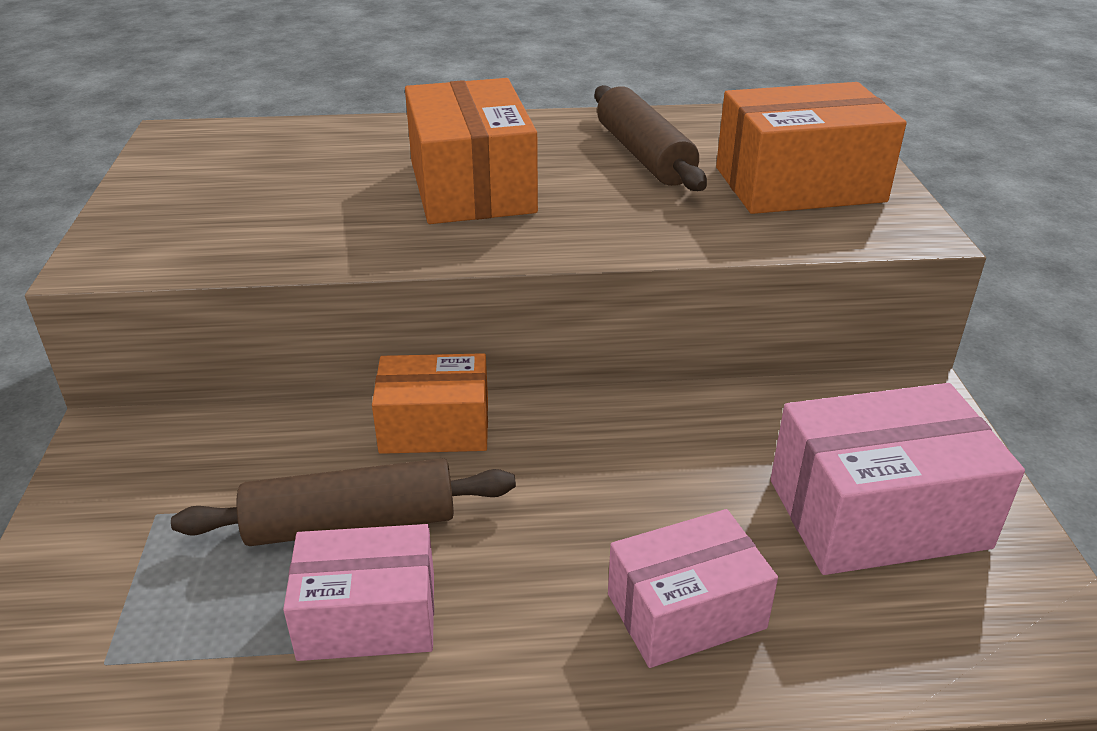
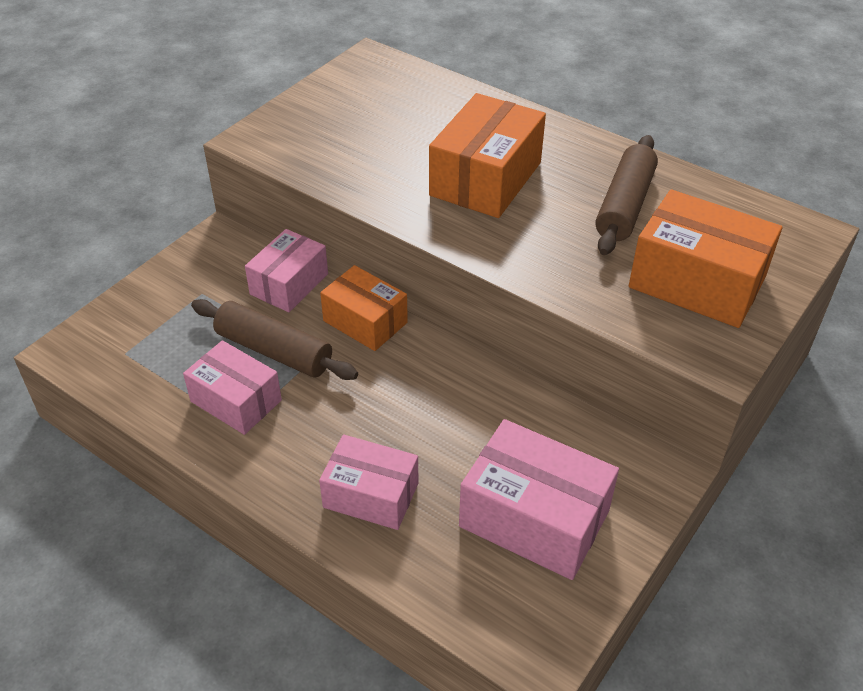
camera: 40 degrees right, 10 degrees up
none -> pink box [245,229,328,312]

